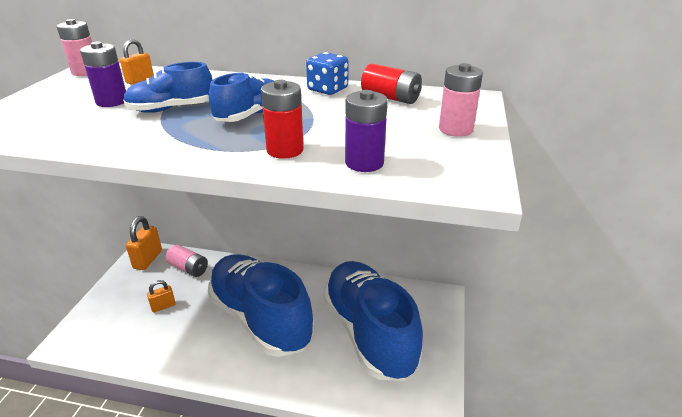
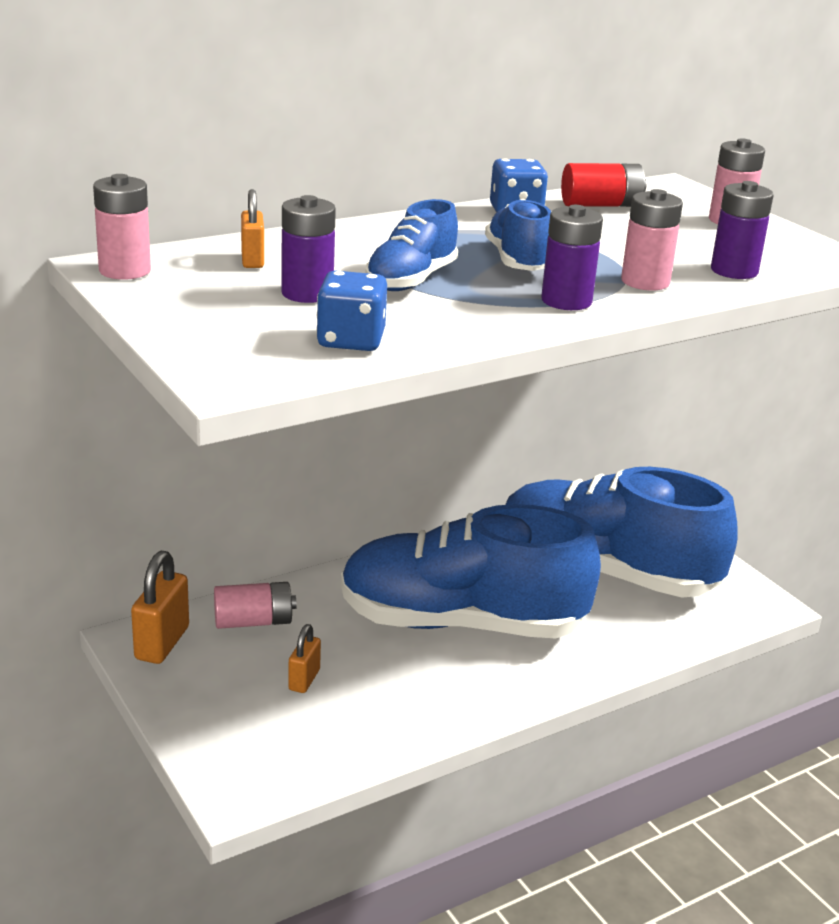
camera: 45 degrees left, 5 degrees down
orange padlock [126,216,162,270] -> orange padlock turned 45 degrees clockwise [131,551,189,664]
red battery [261,80,304,159] -> pink battery [621,189,683,290]
none -> blue dice [316,271,387,351]
none -> purple battery [541,205,603,310]

